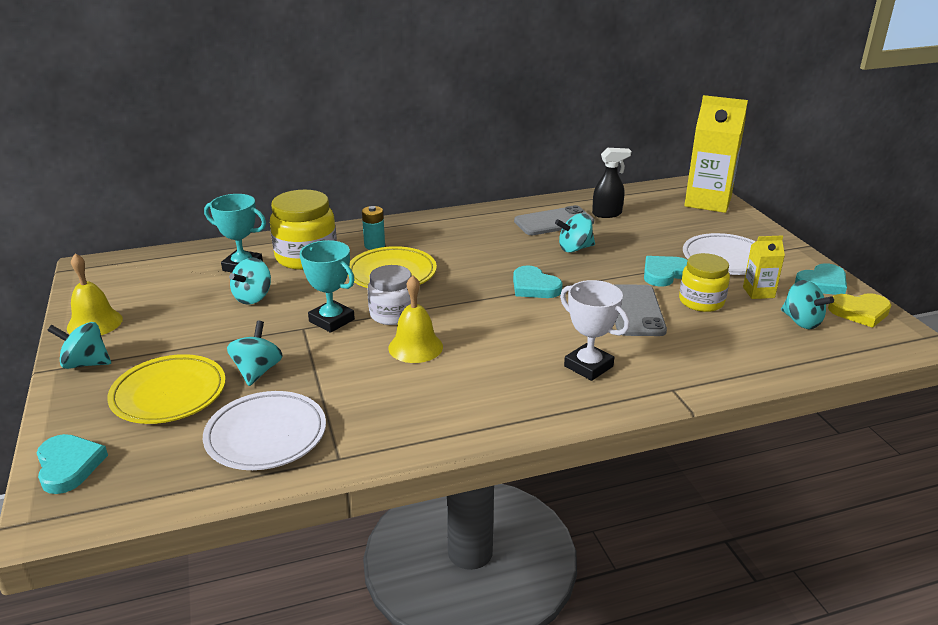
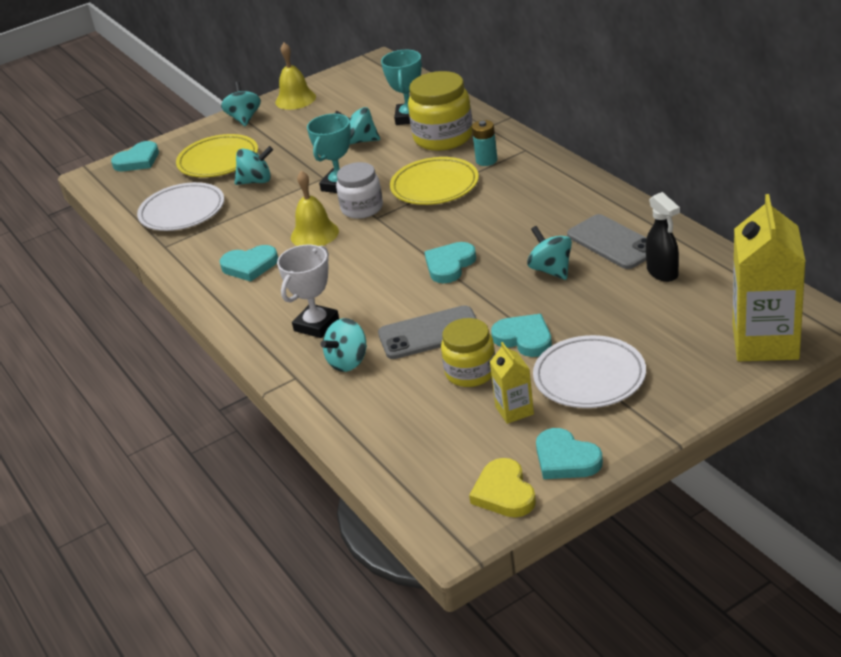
camera: 80 degrees right, 5 degrees up
turquoise spinning top [781,280,834,329] -> turquoise spinning top moved to [321,318,367,372]
none -> turquoise heart [219,245,278,282]

